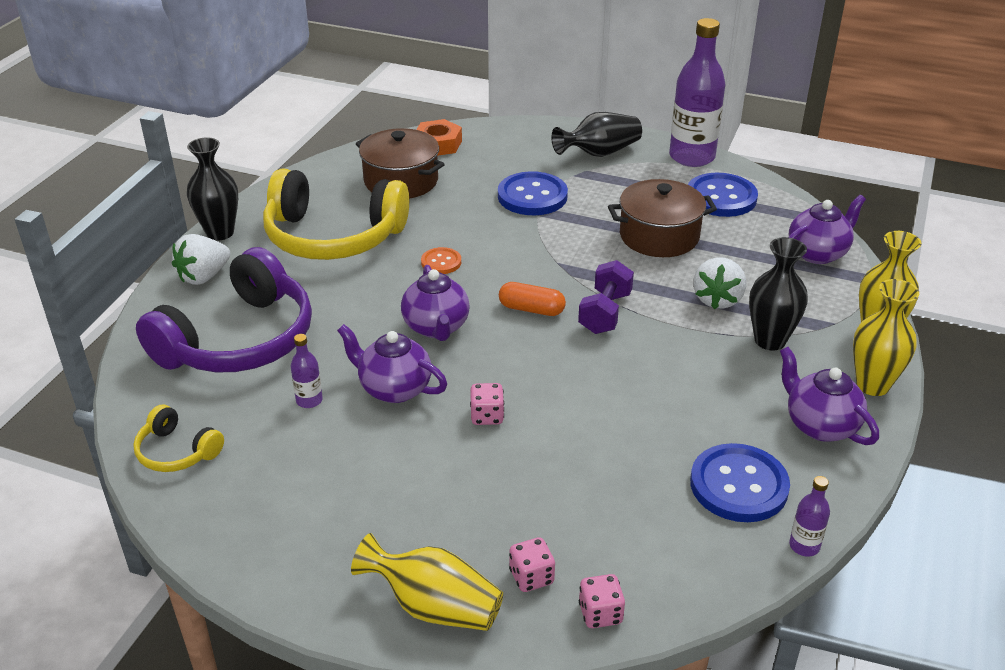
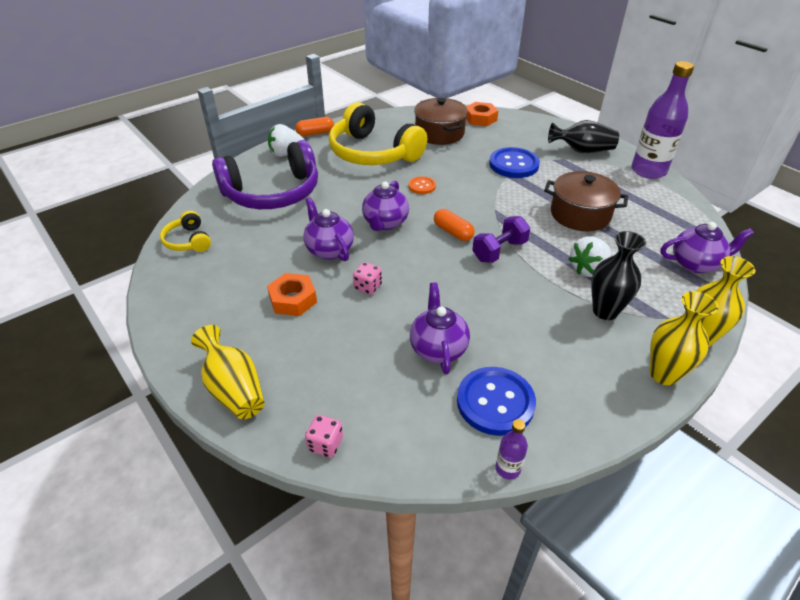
camera: 30 degrees right, 5 degrees up
black vase [187,137,238,241] -> orange capsule [295,117,334,136]
purple bottle [291,334,323,408] -> none
pink dice [509,537,555,592] -> none
blue button [688,173,758,217] -> none
purple teapot [780,347,879,445] -> purple teapot moved to [410,282,470,375]
none -> orange nut [267,273,317,316]

